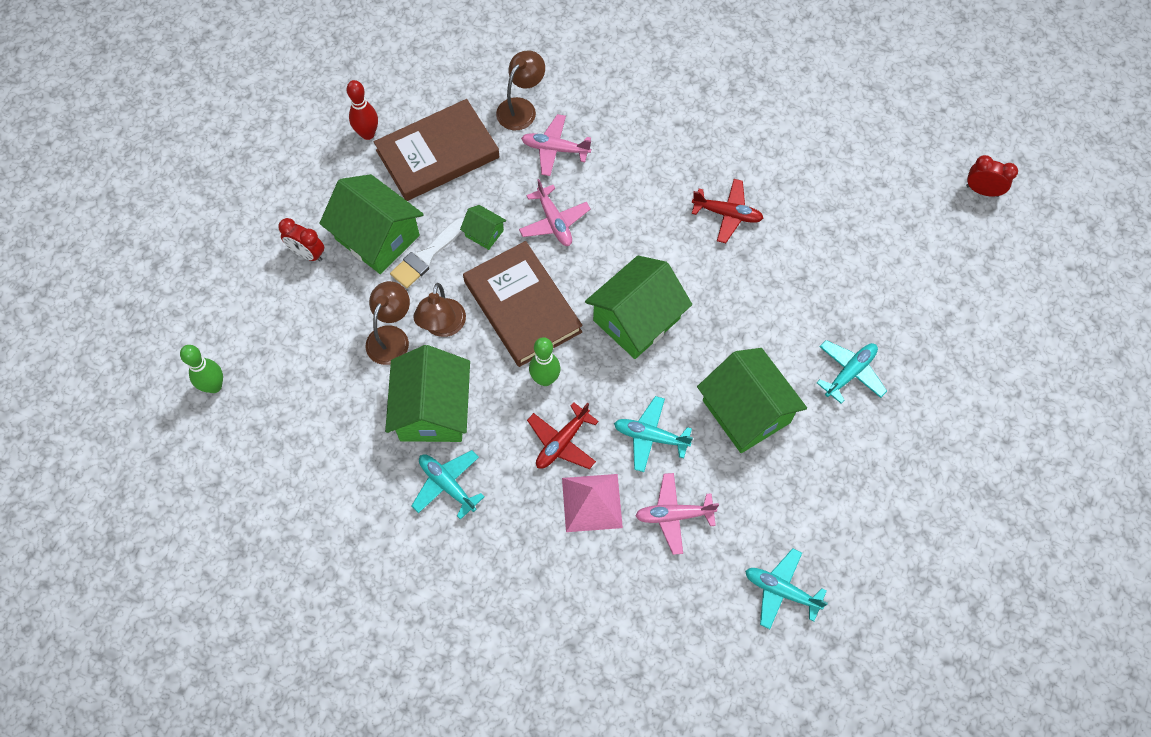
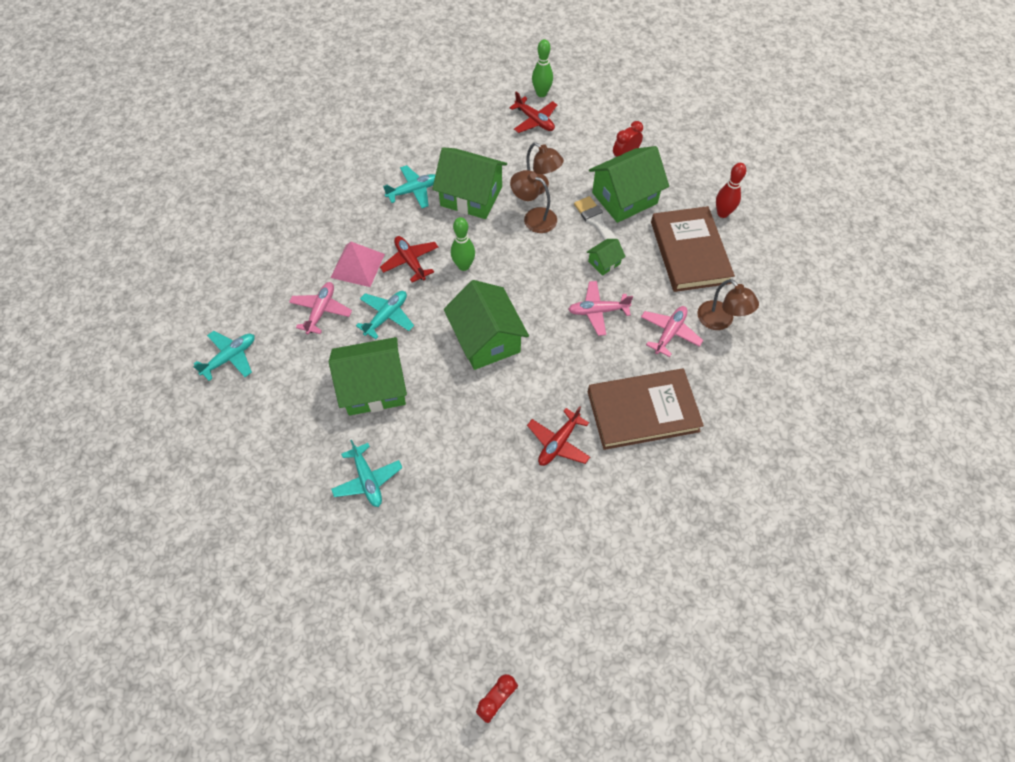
camera: 110 degrees right, 5 degrees down
brown book [463,241,582,367] -> brown book moved to [588,369,704,450]
none -> red plane [509,91,557,133]

